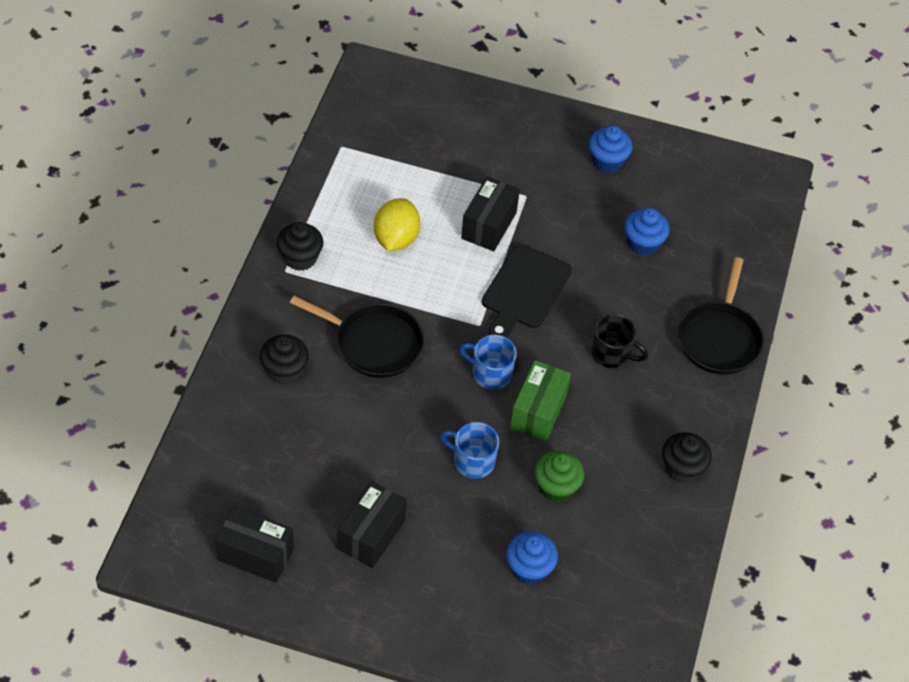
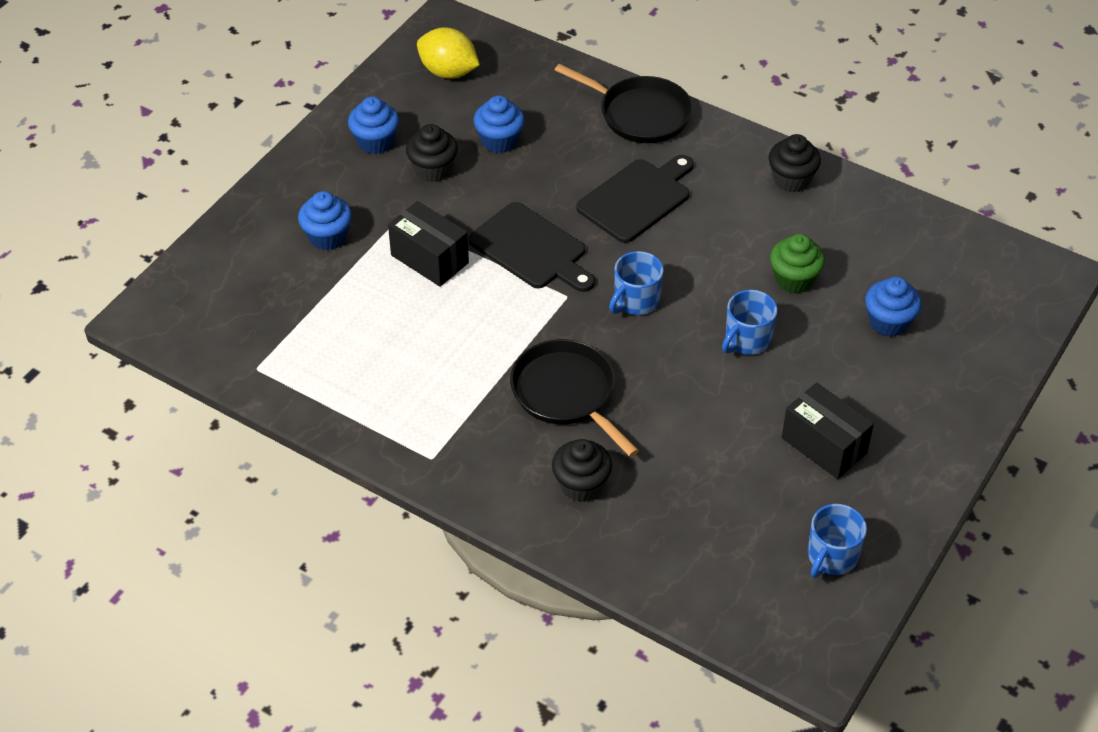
camera: 70 degrees left, 5 degrees down
black box [215,506,294,583] -> blue mug [808,504,867,578]
black cupcake [277,222,323,271] -> black cupcake moved to [406,124,458,182]
black pan [290,296,424,378] -> black pan turned 75 degrees counterclockwise [510,339,639,457]
yellow lemon [374,198,420,251] -> yellow lemon moved to [417,27,480,79]
green box [510,360,571,442] -> none
black mug [591,314,648,368] -> black cutting board [576,155,694,243]
none -> blue cupcake [298,191,352,250]

